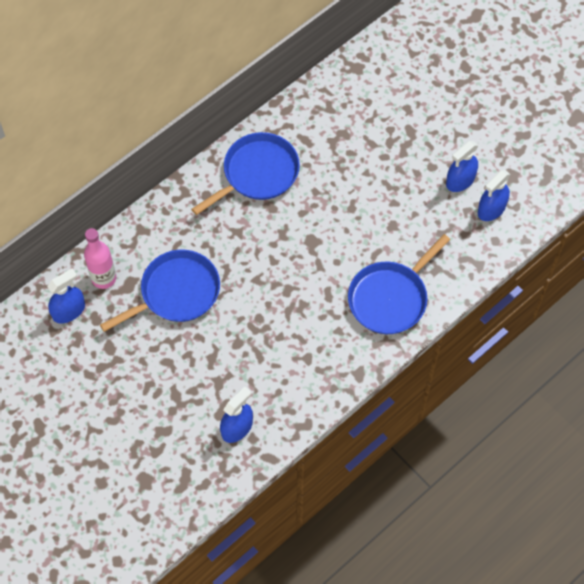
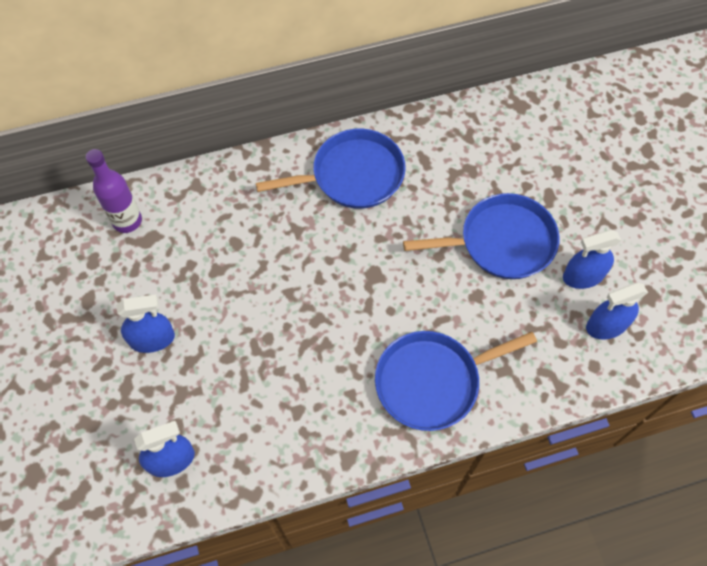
camera: 25 degrees right, 0 degrees up
blue spray bottle [47,268,85,324] -> blue spray bottle moved to [117,295,175,353]
pink bottle [84,228,116,289] -> purple bottle [86,149,142,233]
blue pan [100,250,220,332] -> blue pan moved to [403,193,559,279]

